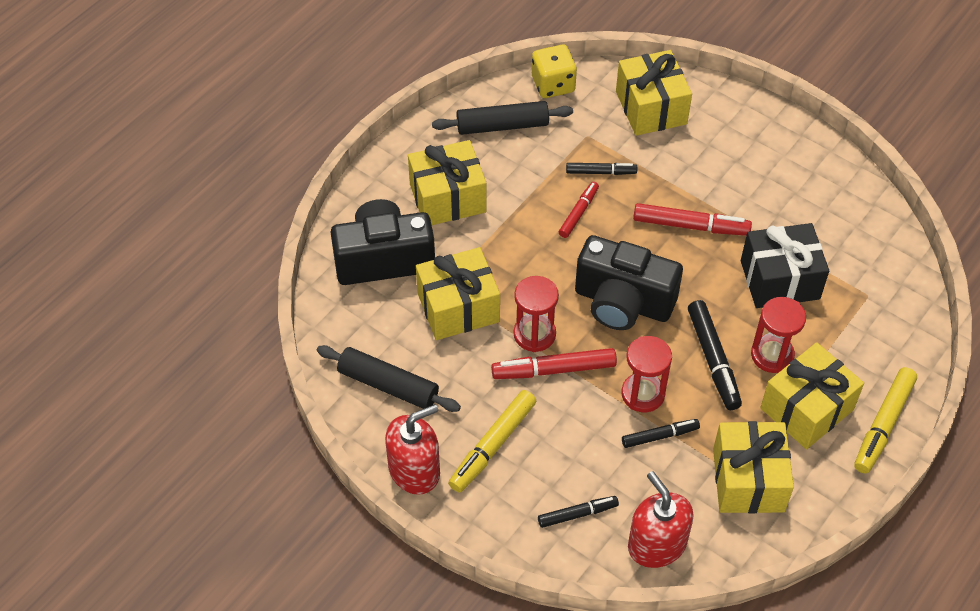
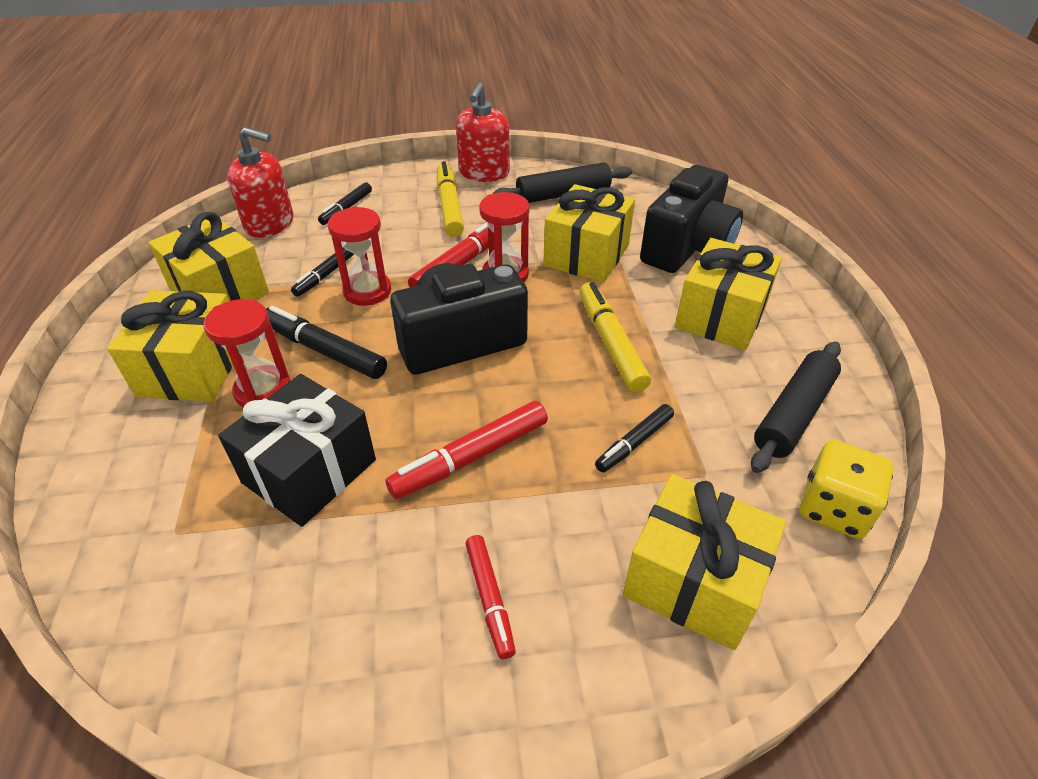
camera: 135 degrees right, 10 degrees down
red marker [559,182,599,238] -> red marker moved to [466,535,516,659]
yellow marker [854,367,917,474] -> yellow marker moved to [579,282,651,392]

